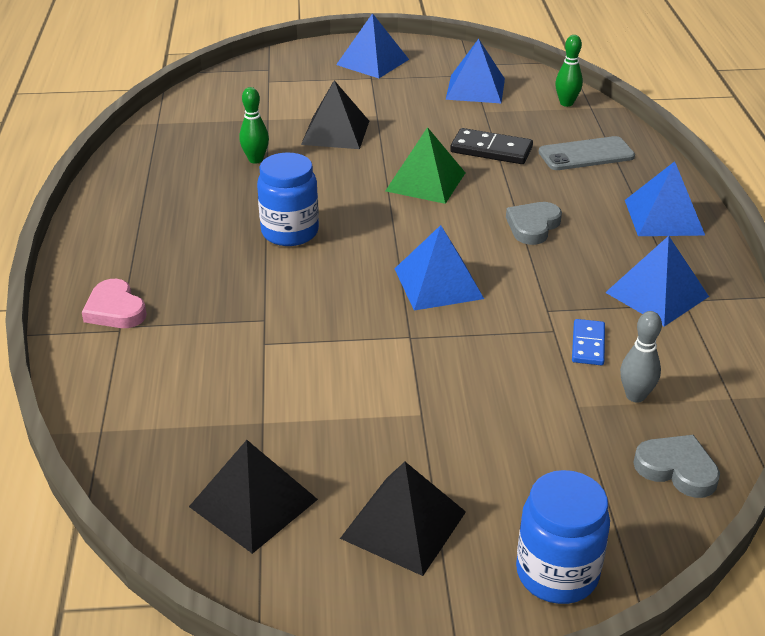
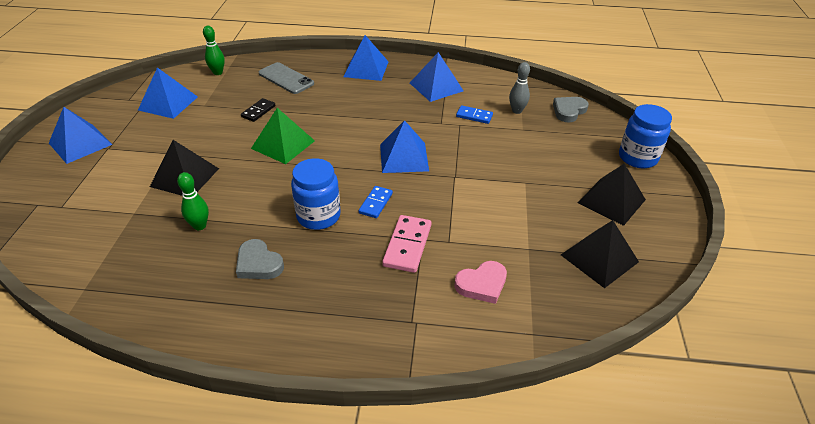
camera: 80 degrees left, 5 degrees up
pink heart [82,279,147,328] -> pink heart moved to [454,261,507,304]
black domino [450,128,533,164] -> black domino [241,98,275,122], size x0.64
grey heart [506,202,562,245] -> grey heart moved to [236,239,284,279]
grey phone [539,136,635,170] -> grey phone turned 45 degrees counterclockwise [259,62,314,94]
none -> blue domino [359,186,393,218]
none -> pink domino [382,215,431,273]

